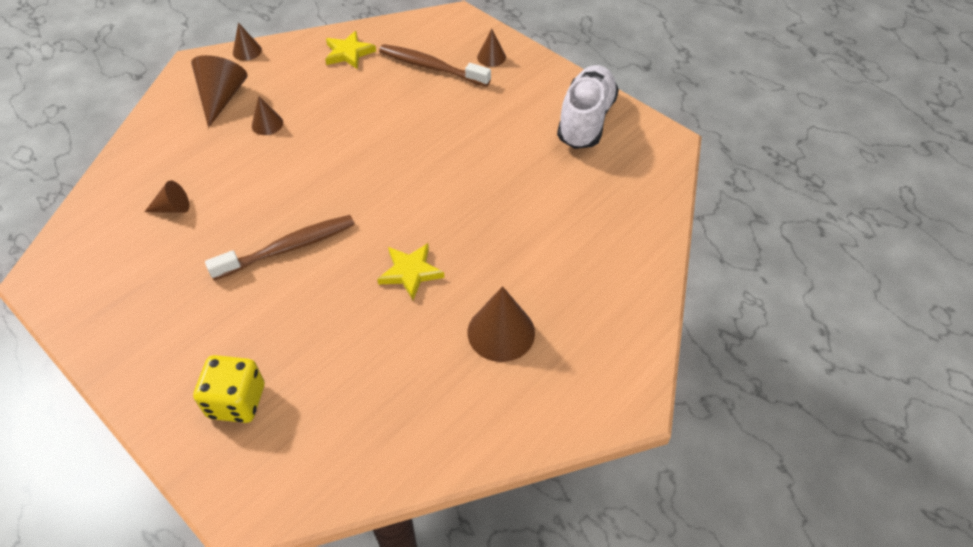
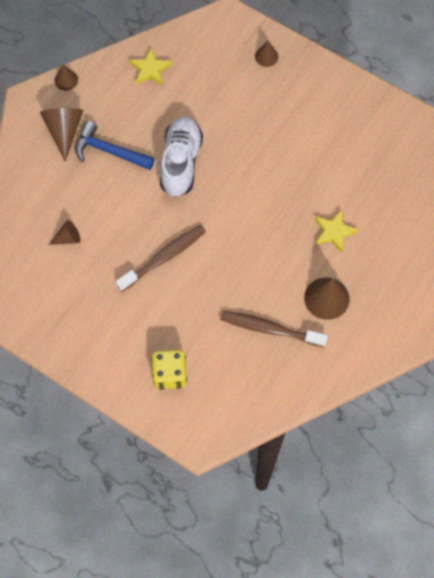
camera: 10 degrees left, 15 degrees up
brown cone [252,96,283,135] -> blue hammer [75,121,155,170]
yellow star [377,243,445,300] -> yellow star moved to [315,209,359,252]
brown toothbrush [379,44,491,87] -> brown toothbrush moved to [220,311,328,347]
white shoe [557,65,619,149] -> white shoe moved to [160,116,203,197]

